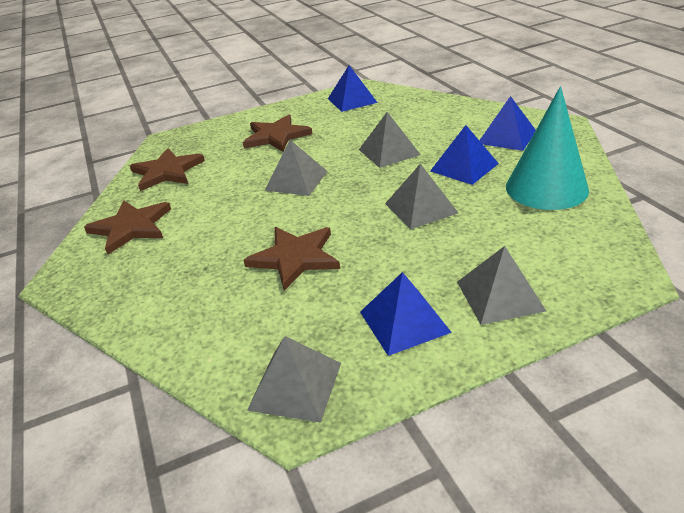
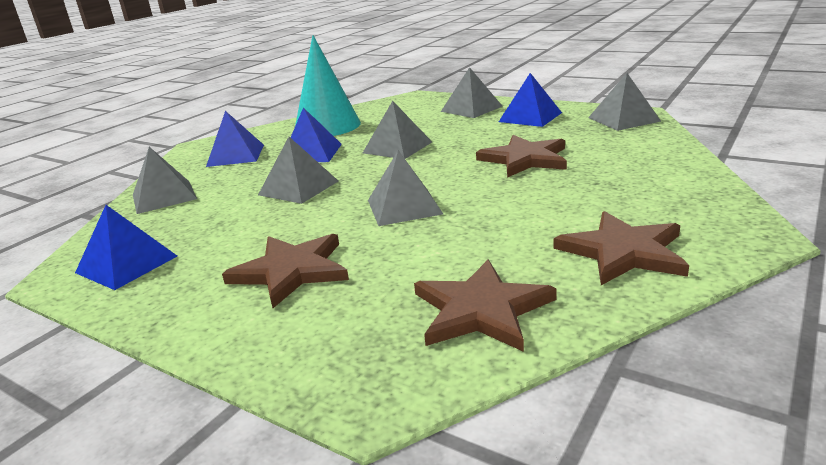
camera: 125 degrees left, 10 degrees down
none -> grey pyramid [133,147,197,214]

